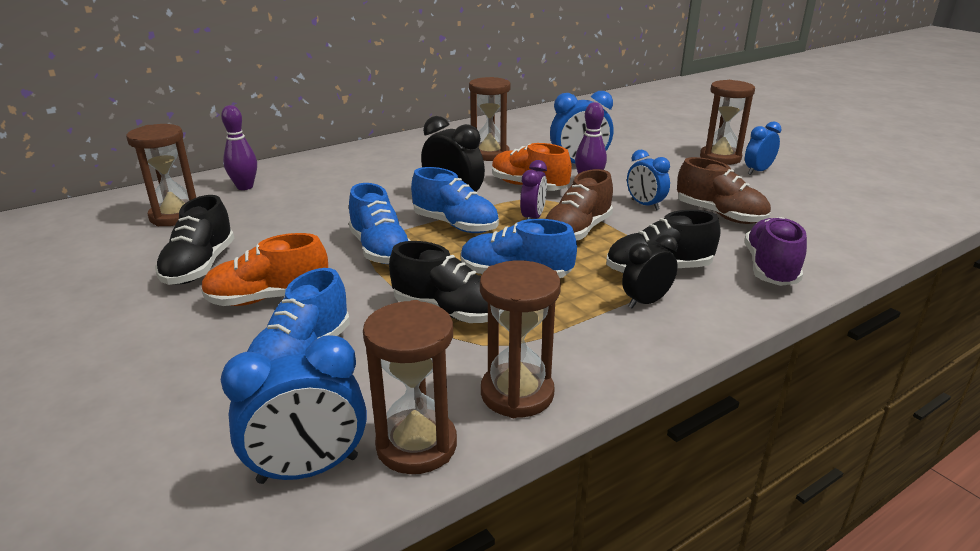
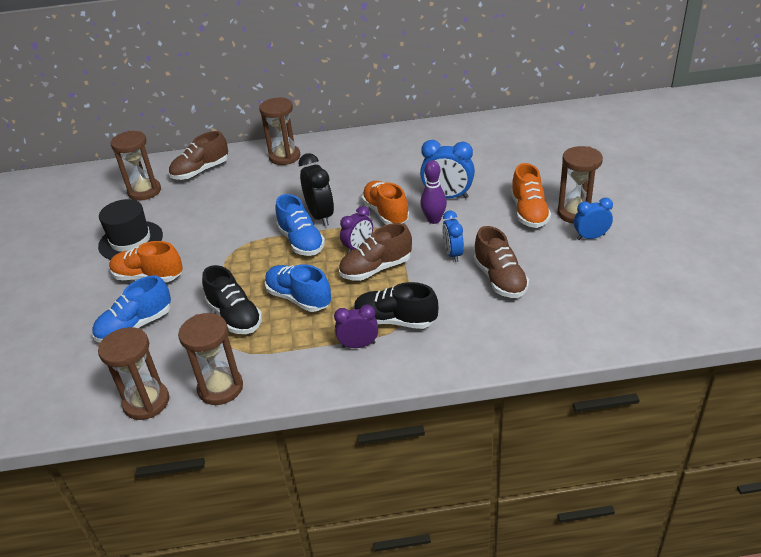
camera: 30 degrees right, 10 degrees up
black shoe [155,195,234,285] -> black hat [98,199,163,260]
purple bowling pin [221,105,257,190] -> brown shoe [169,131,228,180]
blue clock [221,335,367,484] -> none
blue shoe [349,183,410,264] -> none
brown hourglass [469,77,511,161] -> brown hourglass moved to [259,98,300,165]
black clock [622,235,678,308] -> purple clock [334,305,378,348]
purple shoe [744,217,807,286] -> none
none -> orange shoe [511,163,551,228]

